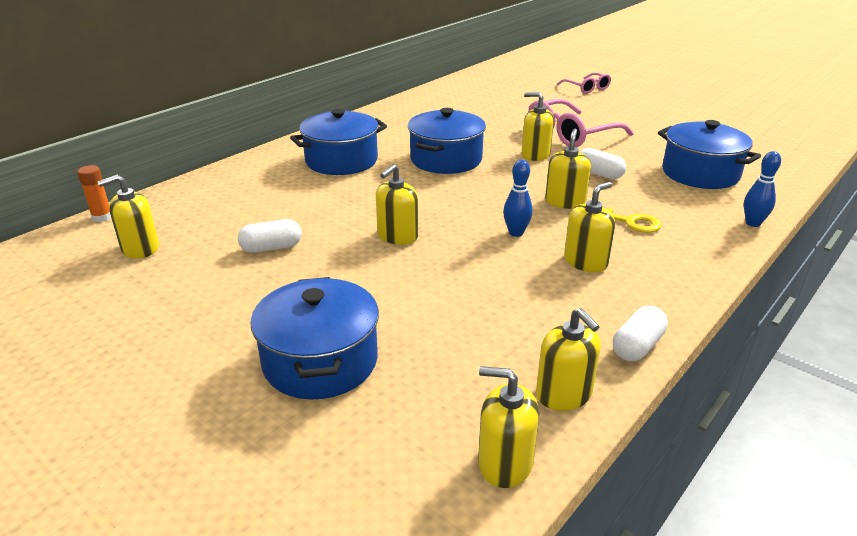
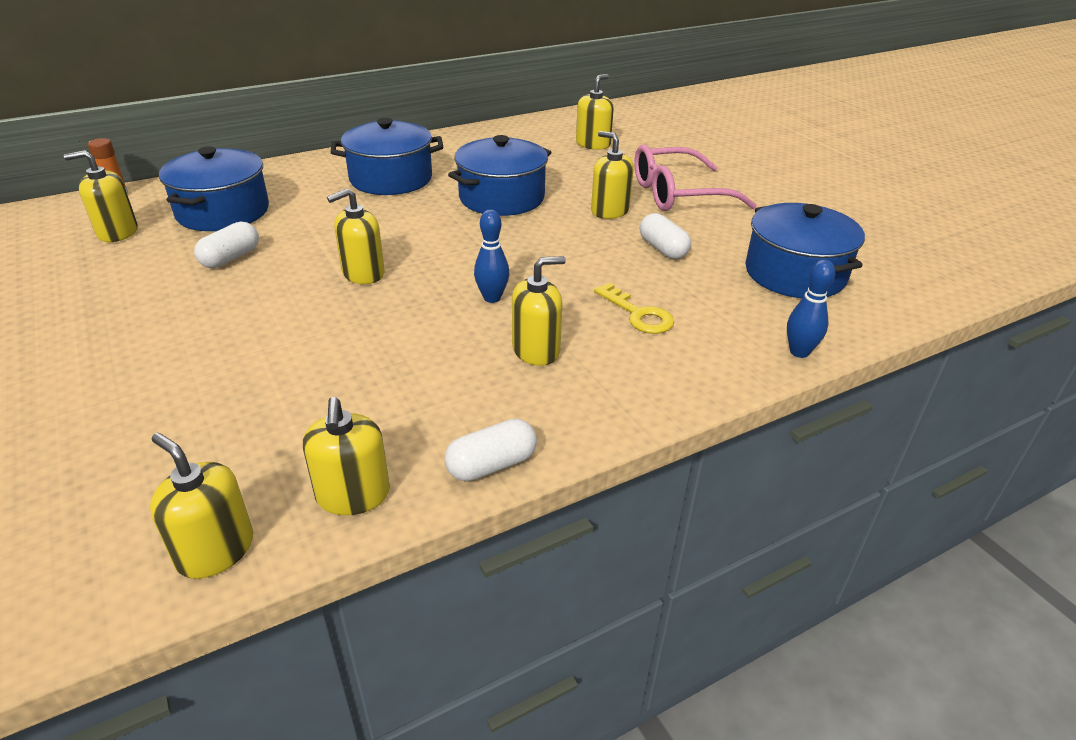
camera: 20 degrees right, 5 degrees up
white capsule [238,219,302,253] -> white capsule turned 60 degrees counterclockwise [194,222,259,268]
blue pot [250,277,379,400] -> blue pot moved to [159,146,269,231]
yellow soap dispenser [545,129,591,209] -> yellow soap dispenser moved to [576,74,614,150]
pink glasses [557,73,611,94] -> none

